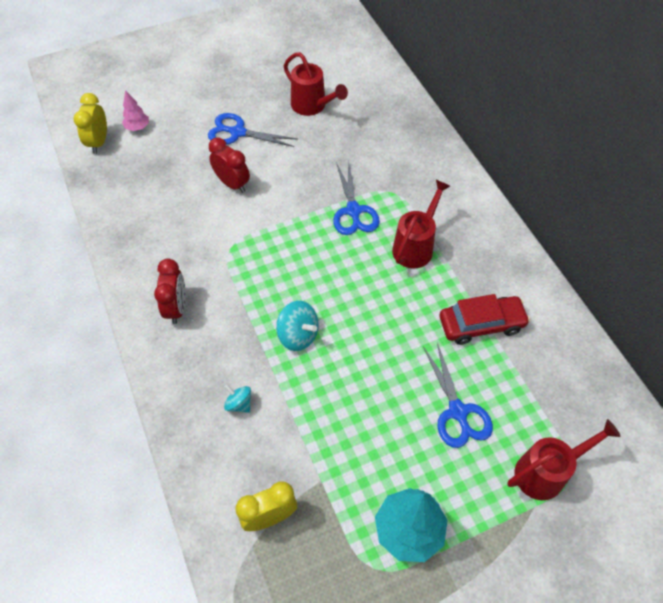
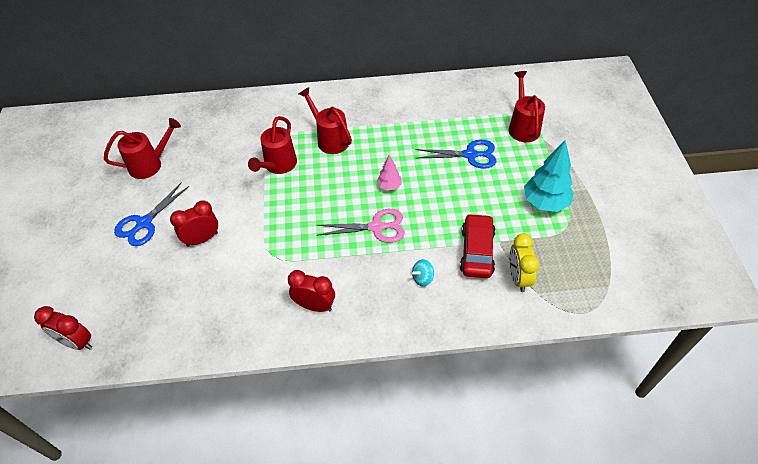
camera: 70 degrees left, 5 degrees down
yellow clock [73,93,107,154] -> red clock [34,306,92,350]
pink tree [122,90,149,131] -> pink tree moved to [377,155,402,191]
turquoise spinning top [276,301,319,351] -> pink scissors [317,209,405,243]
blue scissors [333,160,380,235] -> red watering can [248,116,297,174]
red car [440,294,530,345] -> red car moved to [460,213,495,278]

